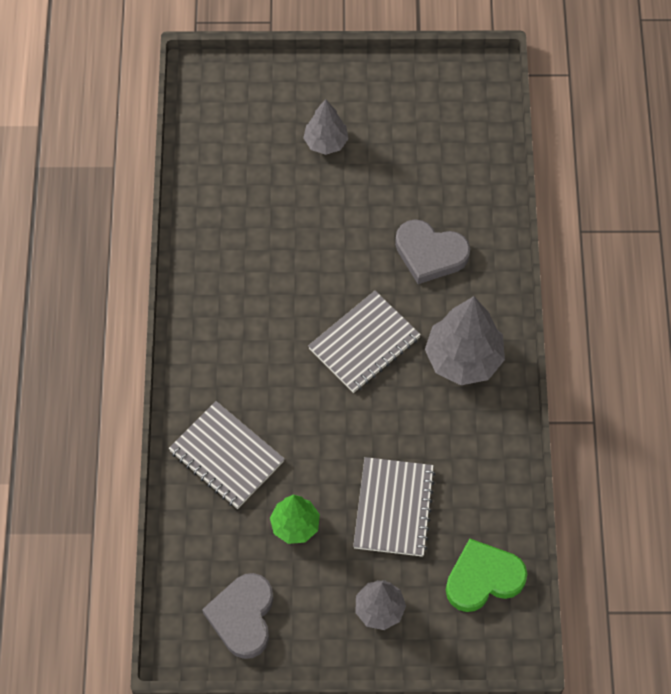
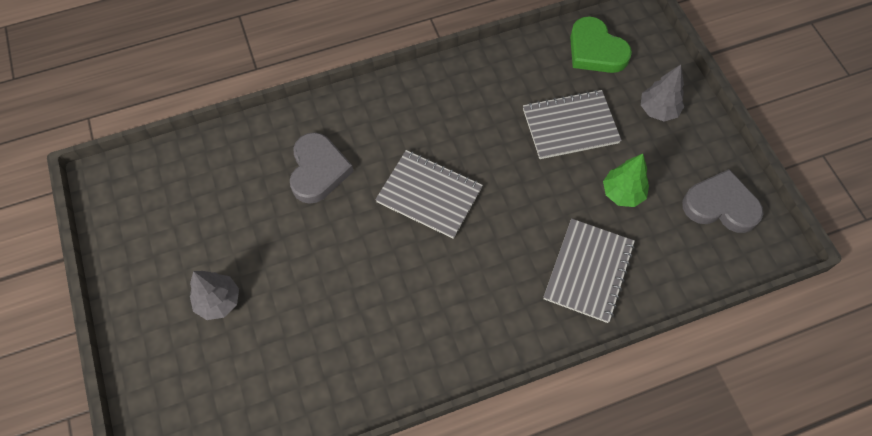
camera: 110 degrees left, 0 degrees up
grey heart [202,573,273,659] -> grey heart turned 150 degrees counterclockwise [682,169,763,233]
grey tree [425,296,505,385] -> none

